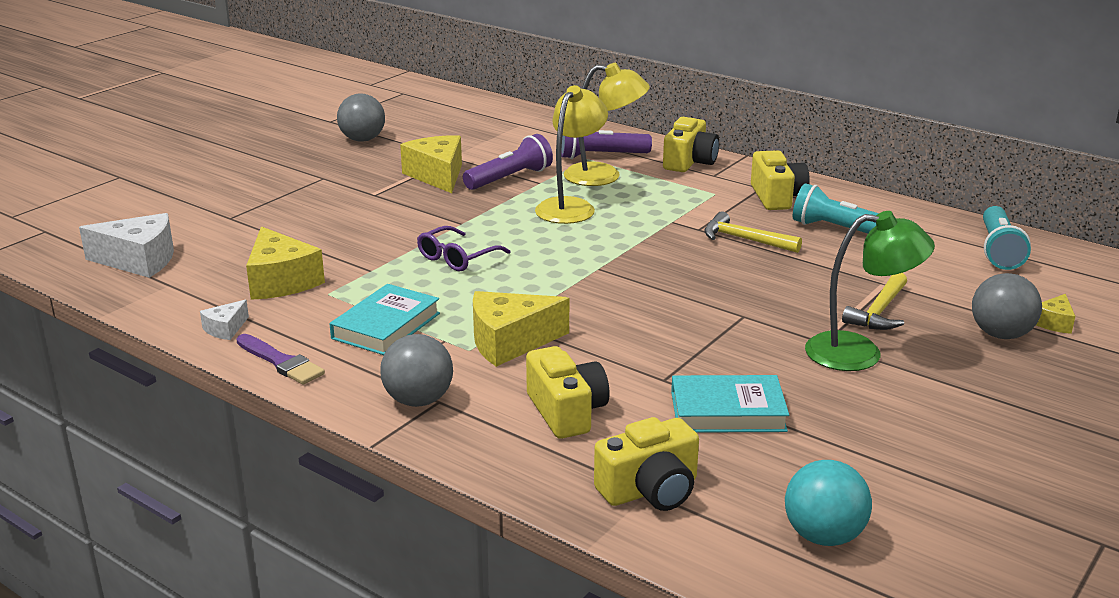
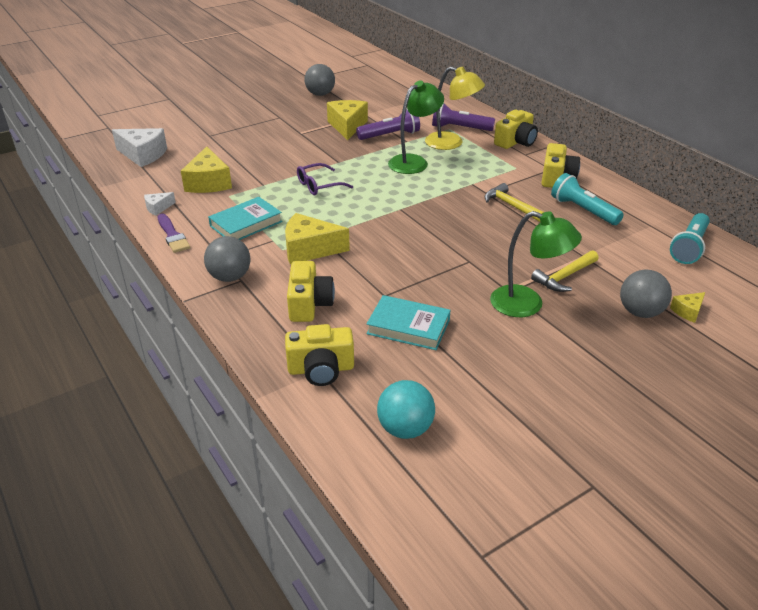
camera: 20 degrees right, 10 degrees up
yellow lamp [535,85,608,224] -> green lamp [388,80,444,174]

